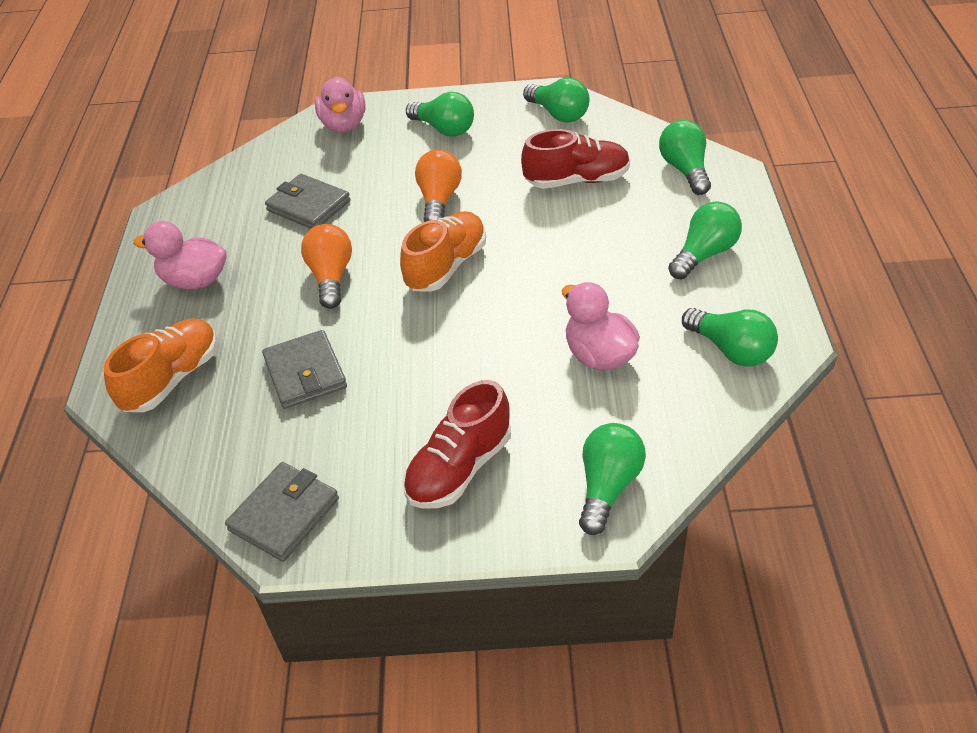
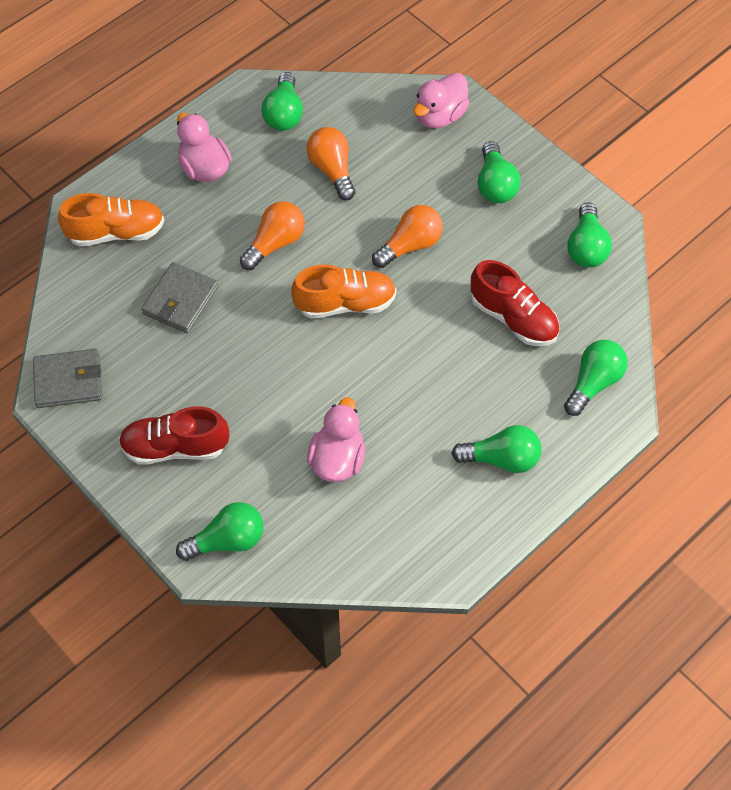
camera: 45 degrees right, 15 degrees up
grey wallet [265,174,350,229] -> orange light bulb [306,127,355,201]
green light bulb [682,308,778,367] -> green light bulb moved to [261,72,303,131]

